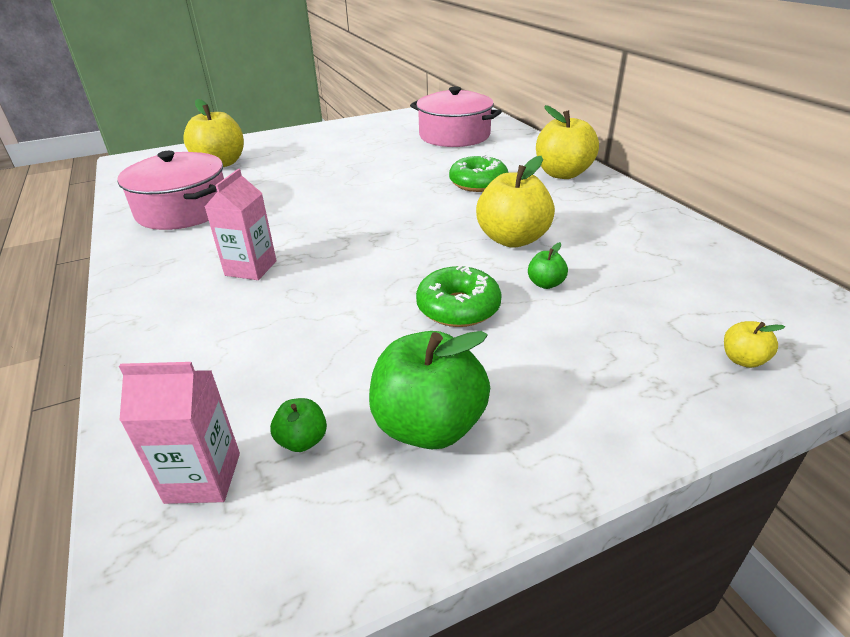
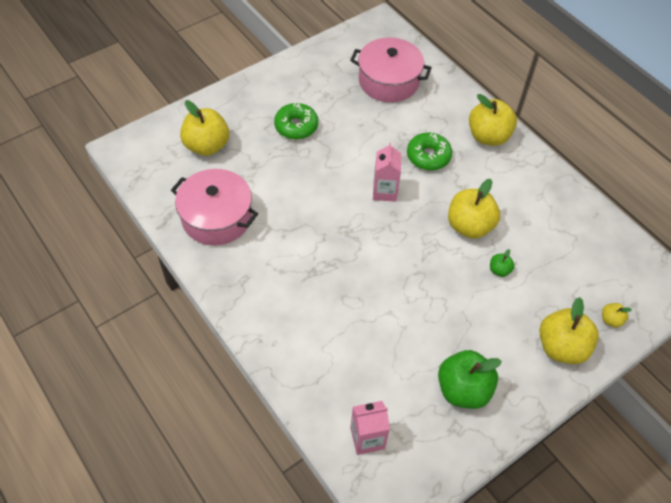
camera: 15 degrees left, 20 degrees up
pink carton [205,169,277,280] -> pink carton moved to [373,143,401,202]
green apple [270,398,327,452] -> none
green donut [416,265,502,327] -> green donut moved to [274,103,318,139]
none -> yellow apple [540,297,599,364]

